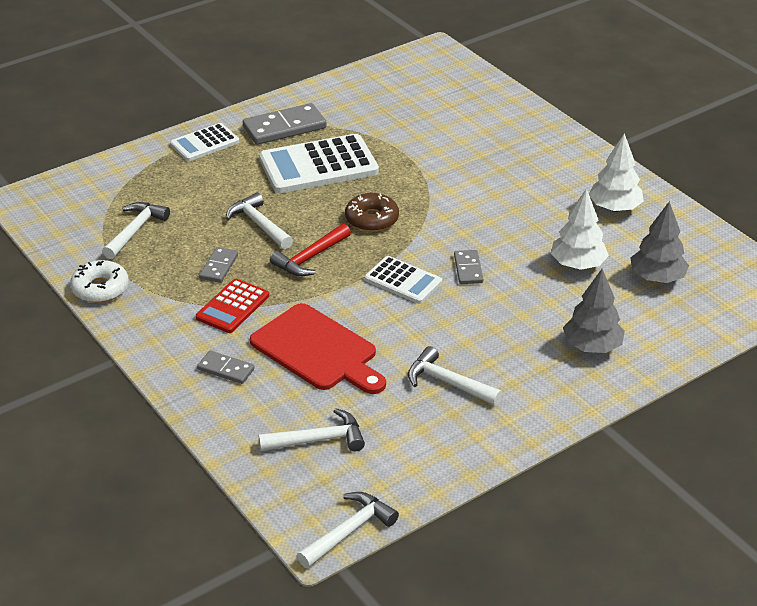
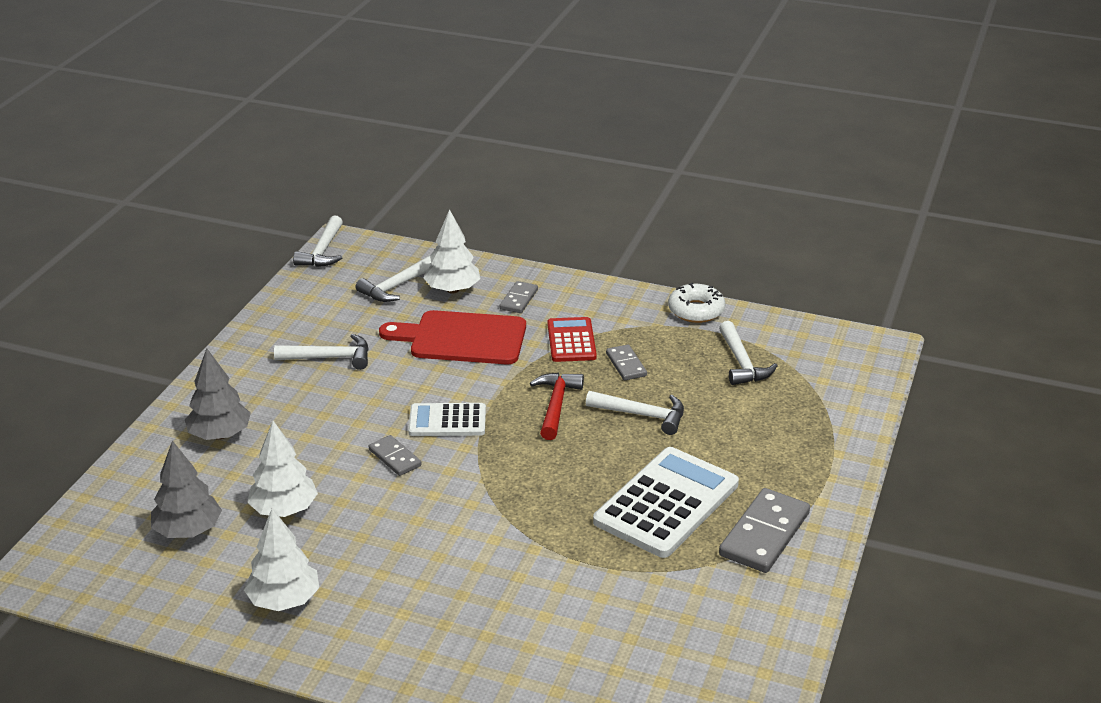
camera: 145 degrees right, 5 degrees down
white calculator [170,123,239,161] -> none
grey domino [197,351,255,384] -> grey domino turned 60 degrees counterclockwise [500,281,538,313]
brown donut [345,193,399,232] -> none
none -> white tree [424,209,480,294]

